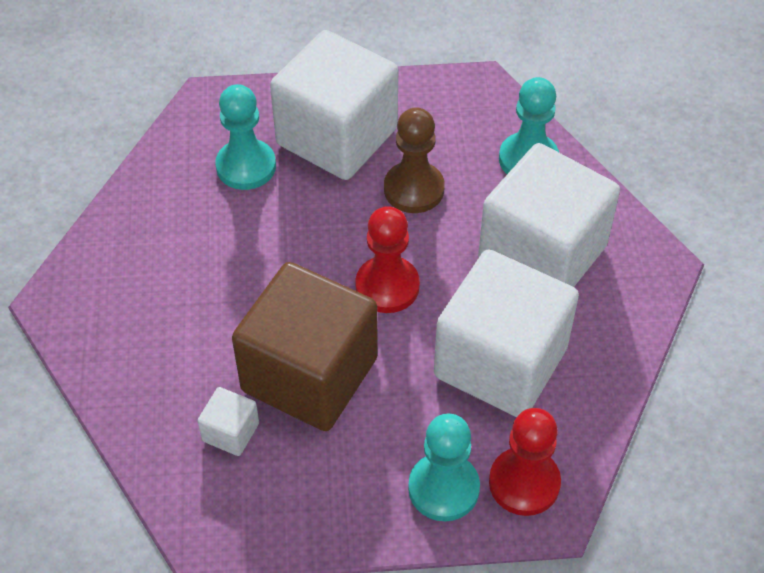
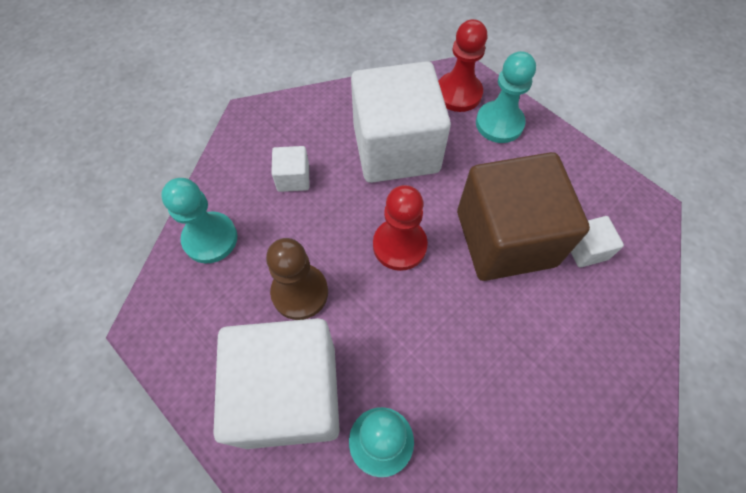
camera: 130 degrees left, 10 degrees up
white cube [478,143,620,287] -> white cube [271,146,309,192], size x0.41

